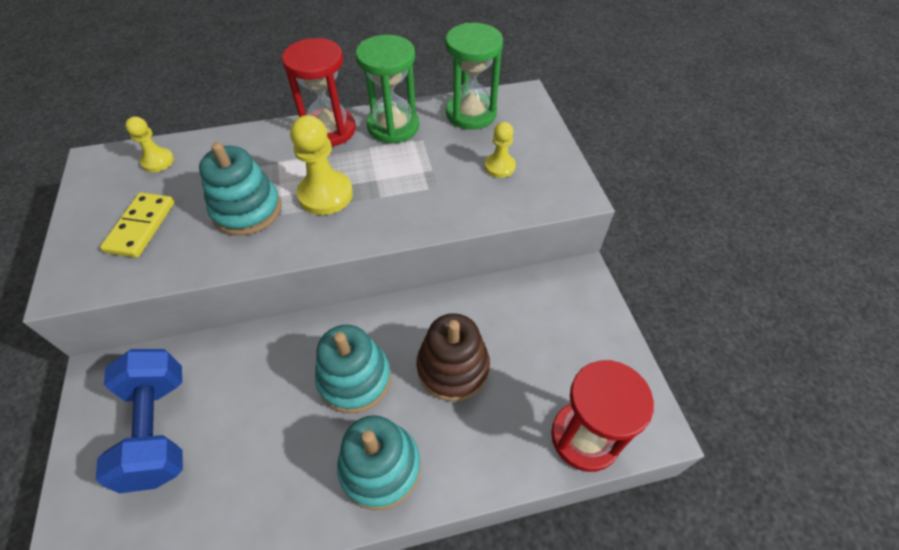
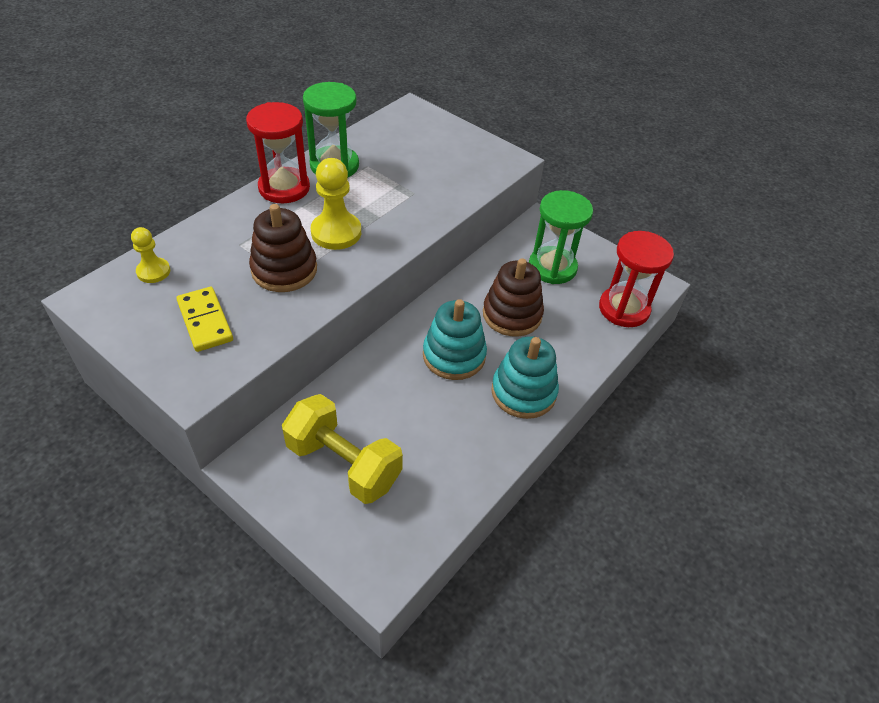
camera: 40 degrees left, 5 degrees down
blue dumbbell [96,349,183,494] -> yellow dumbbell [282,394,403,504]
turquoise stacking toy [199,142,281,236] -> brown stacking toy [249,204,317,292]
green hourglass [445,23,503,130] -> green hourglass moved to [529,190,593,284]
yellow pawn [485,122,516,178] -> none

